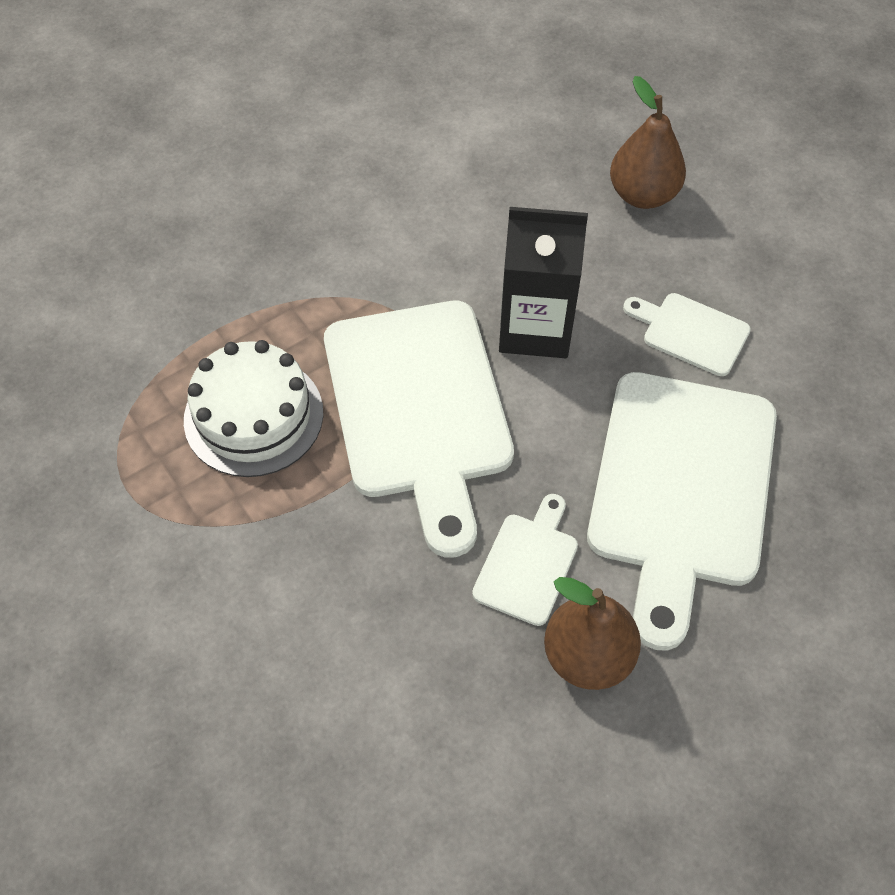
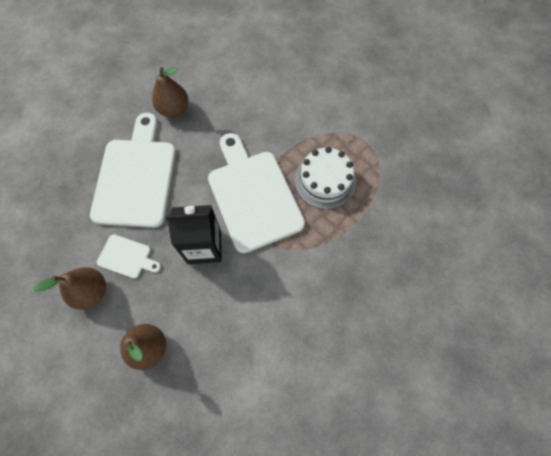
camera: 170 degrees right, 10 degrees up
white cutting board [472,494,578,626] -> none
none -> brown pear [33,267,106,310]

